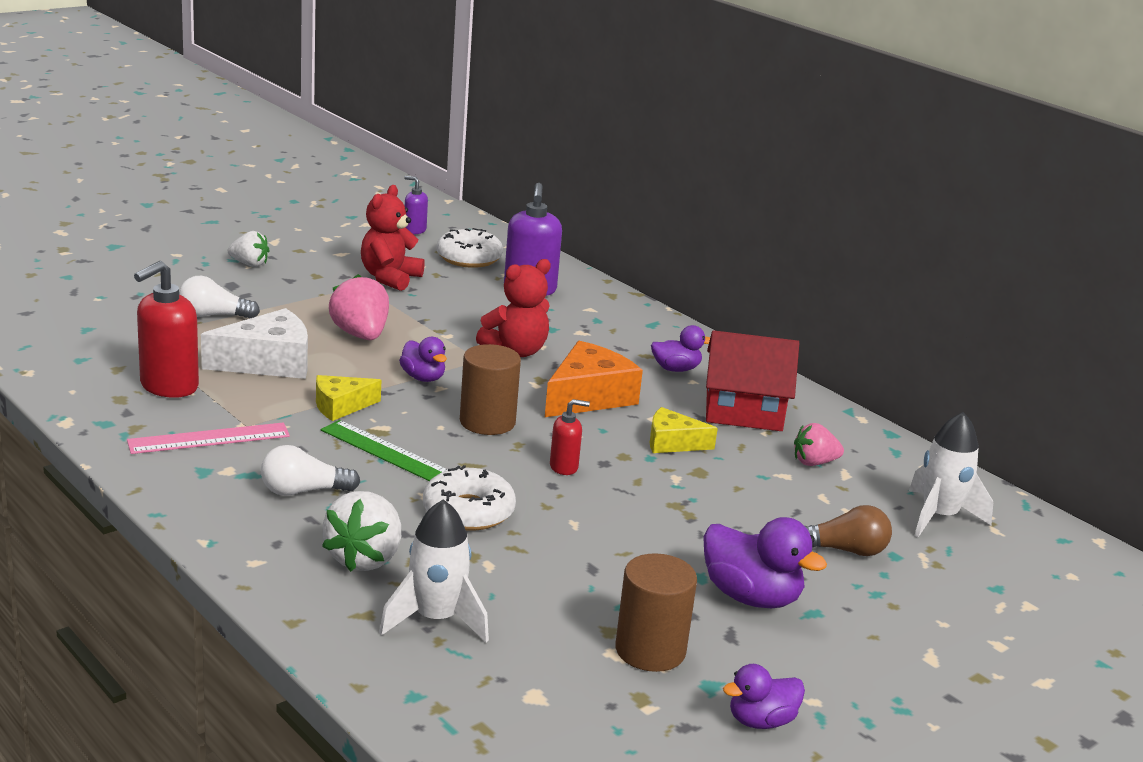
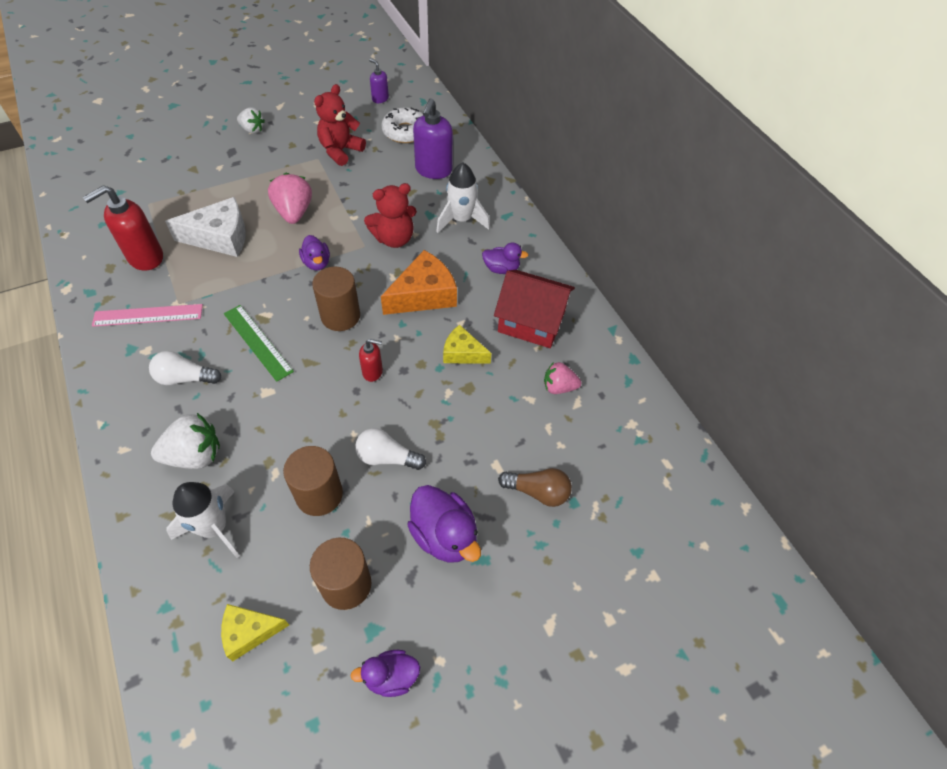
camera: 15 degrees right, 30 degrees up
white light bulb [179,276,260,319] -> white light bulb moved to [355,428,426,470]
yellow cheese [316,375,381,421] -> yellow cheese moved to [221,604,289,661]
white strawberry [322,491,401,572] -> white strawberry turned 135 degrees counterclockwise [151,413,220,469]
white donut [423,465,516,531] -> none
white rocket [909,412,993,537] -> white rocket moved to [436,163,490,233]
none -> brown cylinder [283,446,343,516]

